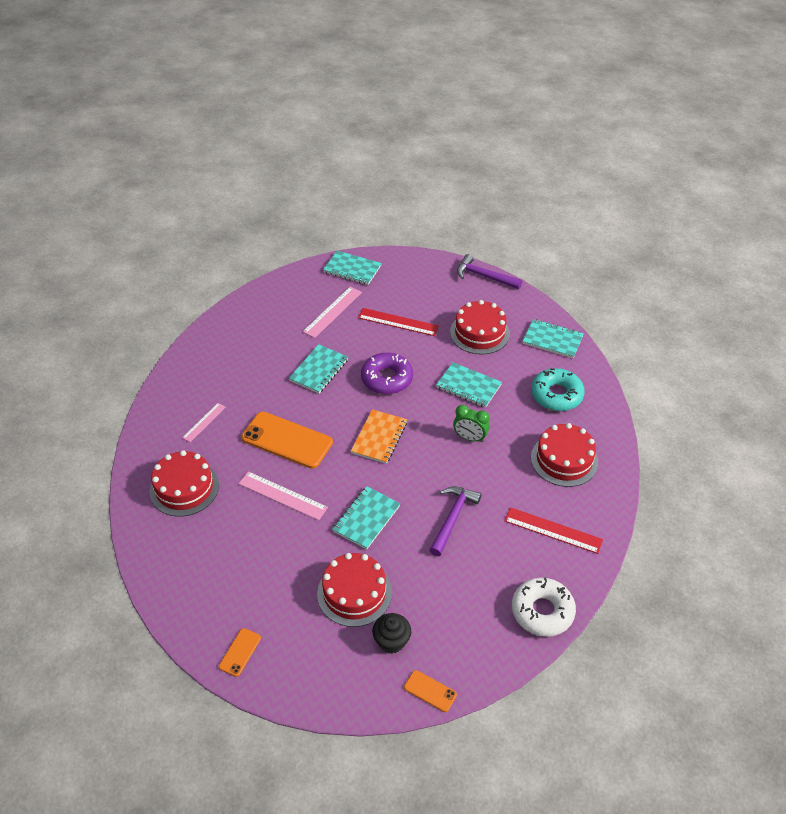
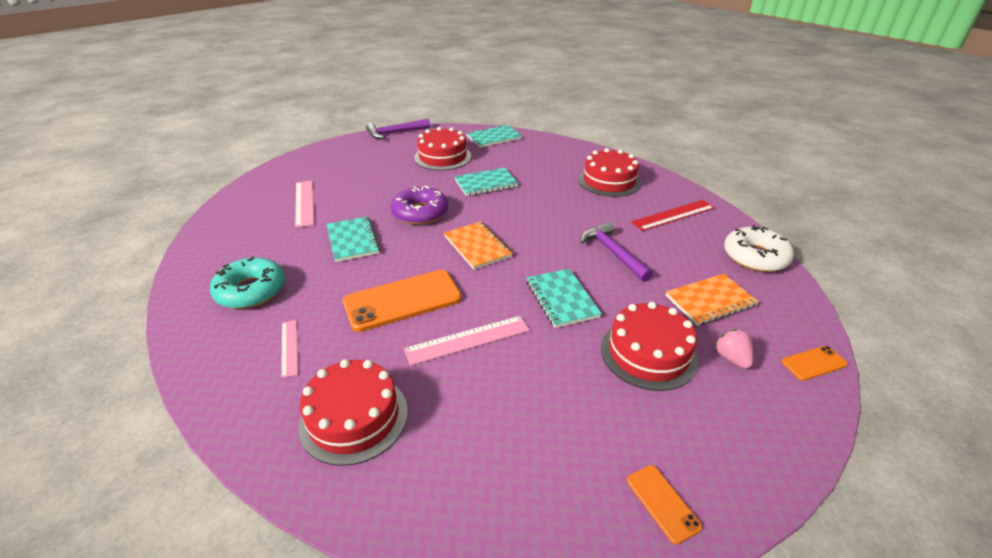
camera: 50 degrees left, 10 degrees down
turquoise notebook [323,251,382,285] -> none
red ruler [358,308,439,336] -> none
black cupcake [372,613,411,654] -> pink strawberry [715,329,753,369]
green clock [453,405,489,442] -> none
turquoise donut [531,368,585,411] -> turquoise donut moved to [210,257,285,309]
none -> orange notebook [666,274,759,326]

